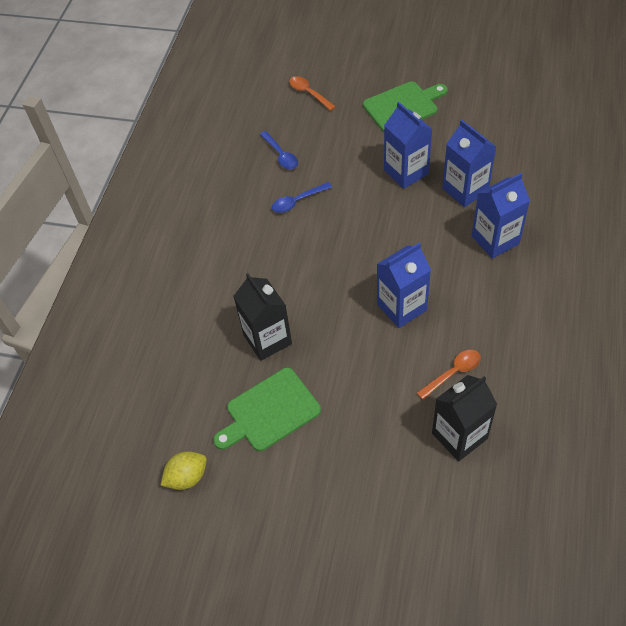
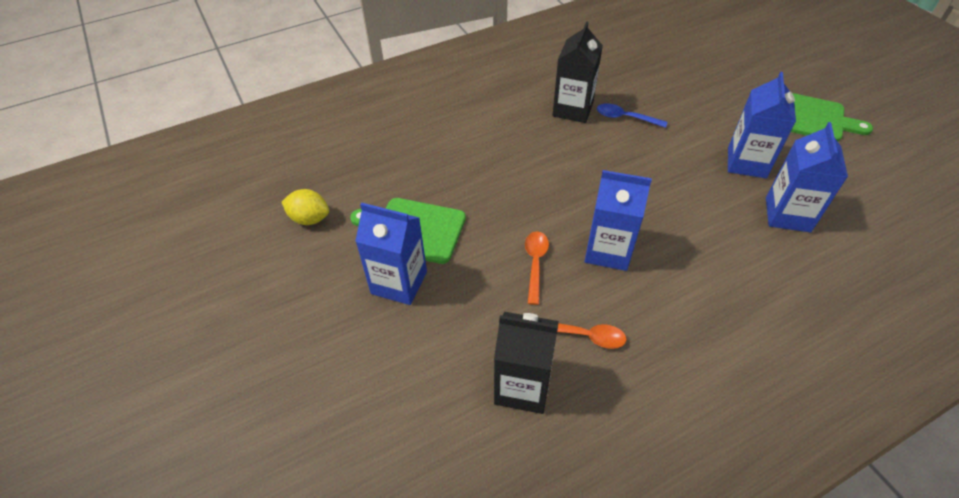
camera: 45 degrees right, 5 degrees down
black carton [233,273,292,361] -> black carton moved to [552,21,603,123]
blue spoon [260,131,298,169] -> none
orange spoon [289,76,336,111] -> orange spoon moved to [525,231,549,305]
blue carton [472,173,530,259] -> blue carton moved to [355,202,427,305]

